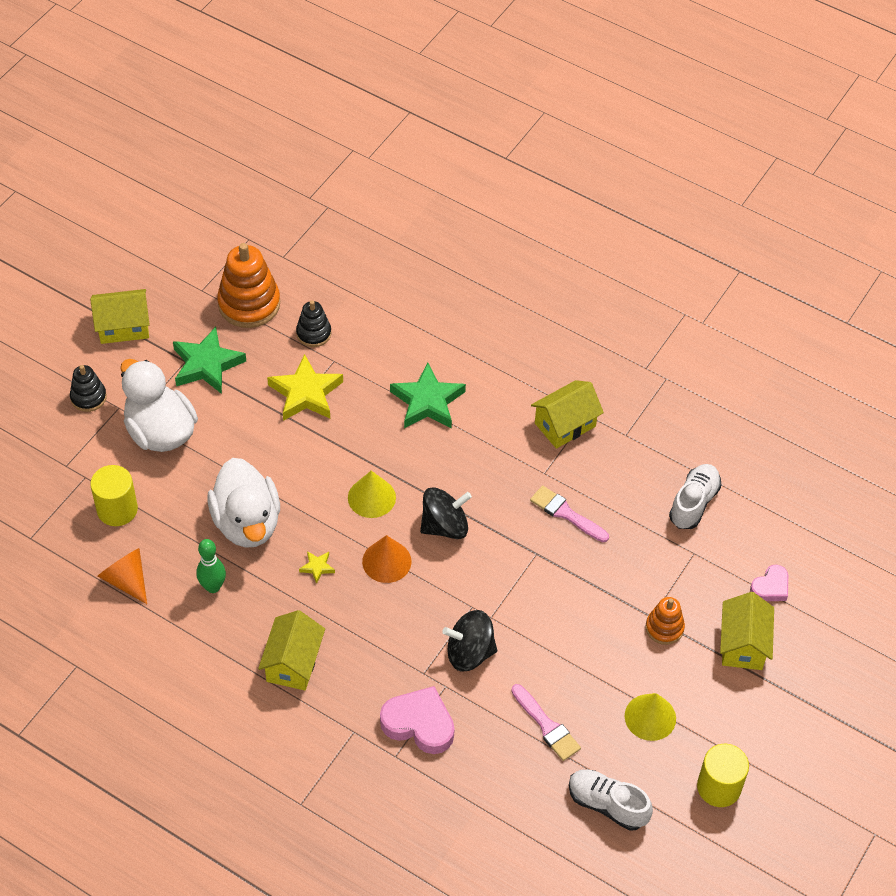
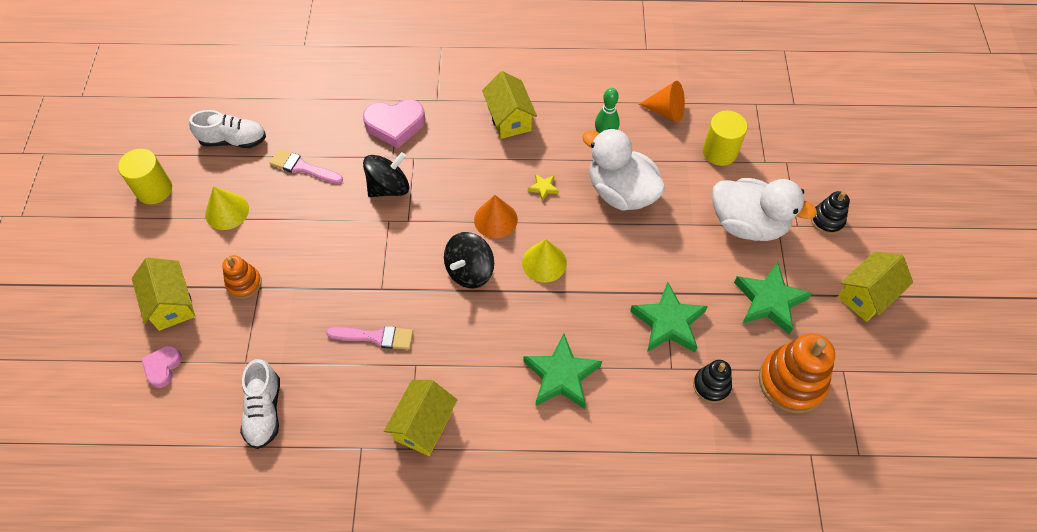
camera: 150 degrees right, 5 degrees up
yellow star [267,354,343,421] -> green star [630,282,708,352]

